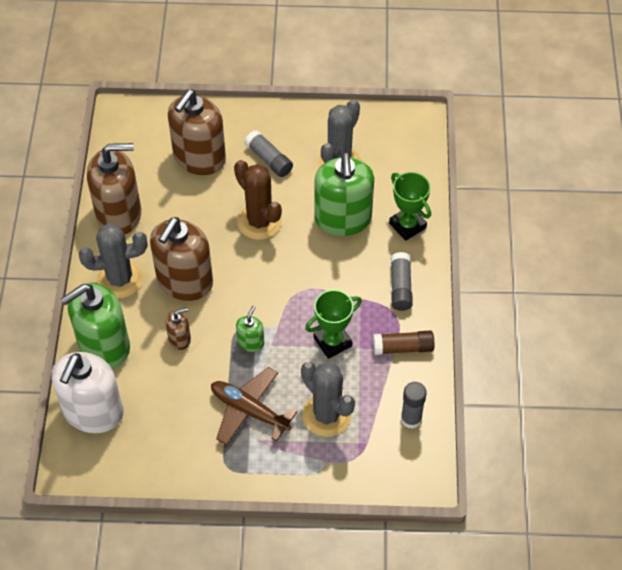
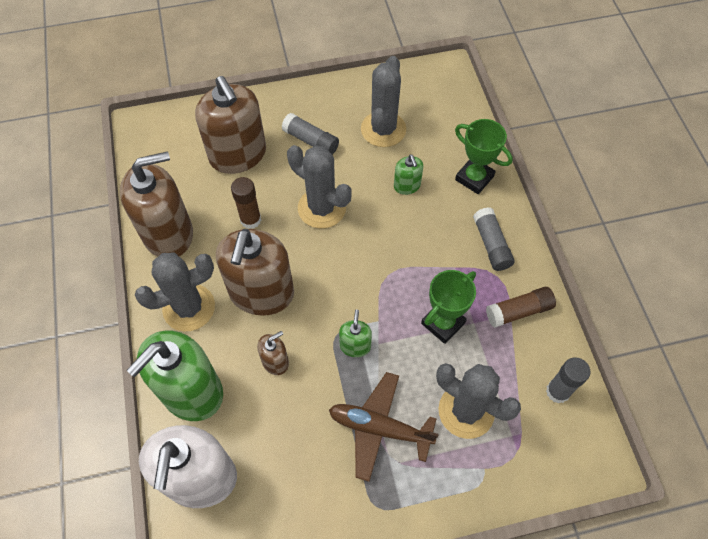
camera: 15 degrees left, 5 degrees up
brown soap dispenser [168,89,226,175] -> brown soap dispenser turned 45 degrees counterclockwise [195,76,266,174]
brown cactus [234,160,282,240] -> grey cactus [287,145,351,229]
green soap dispenser [314,152,374,236] -> green soap dispenser [394,154,423,195], size x0.45
none -> brown glue stick [231,177,261,229]

